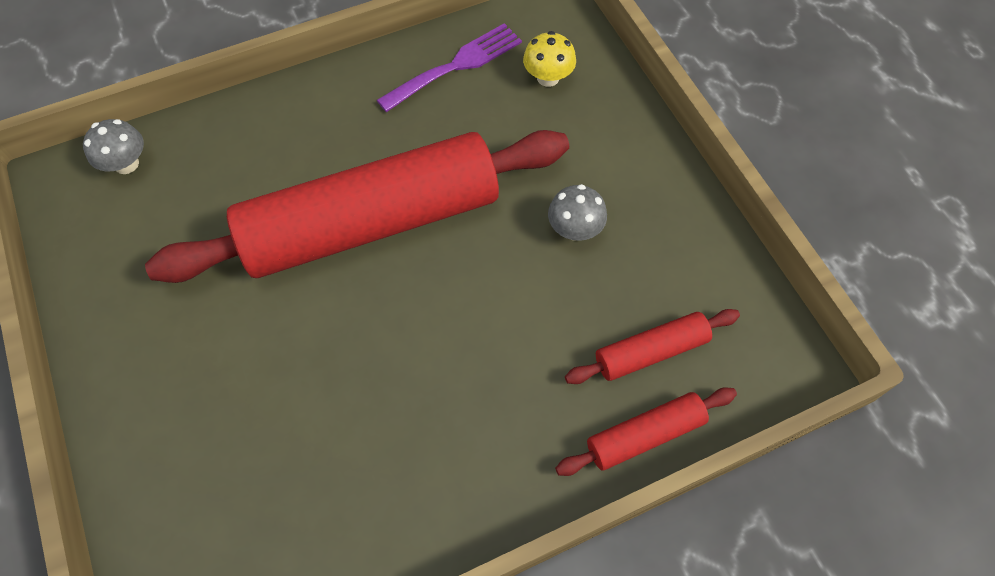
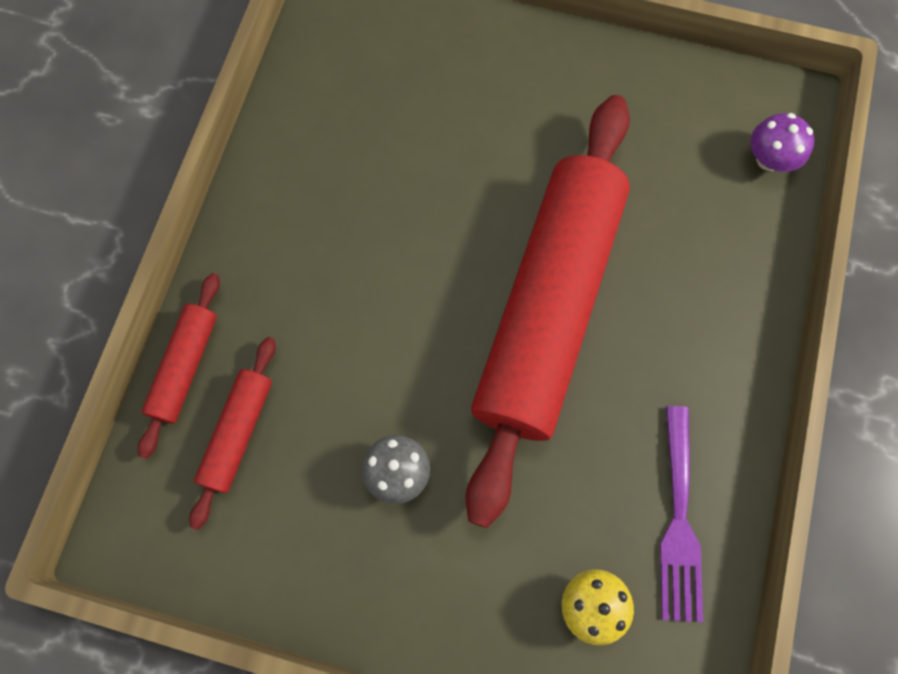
camera: 130 degrees right, 10 degrees up
grey mushroom [83,119,144,174] -> purple mushroom [750,113,814,172]

